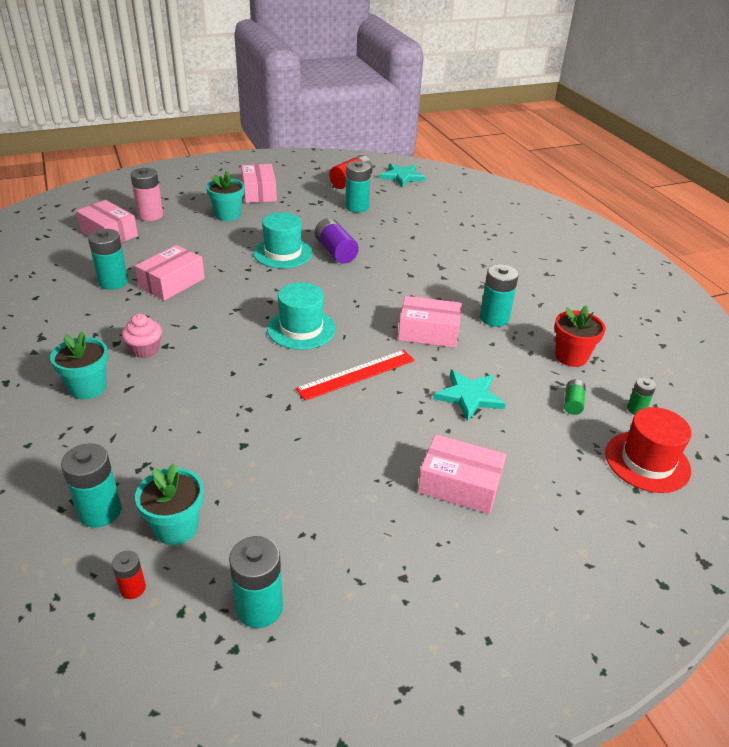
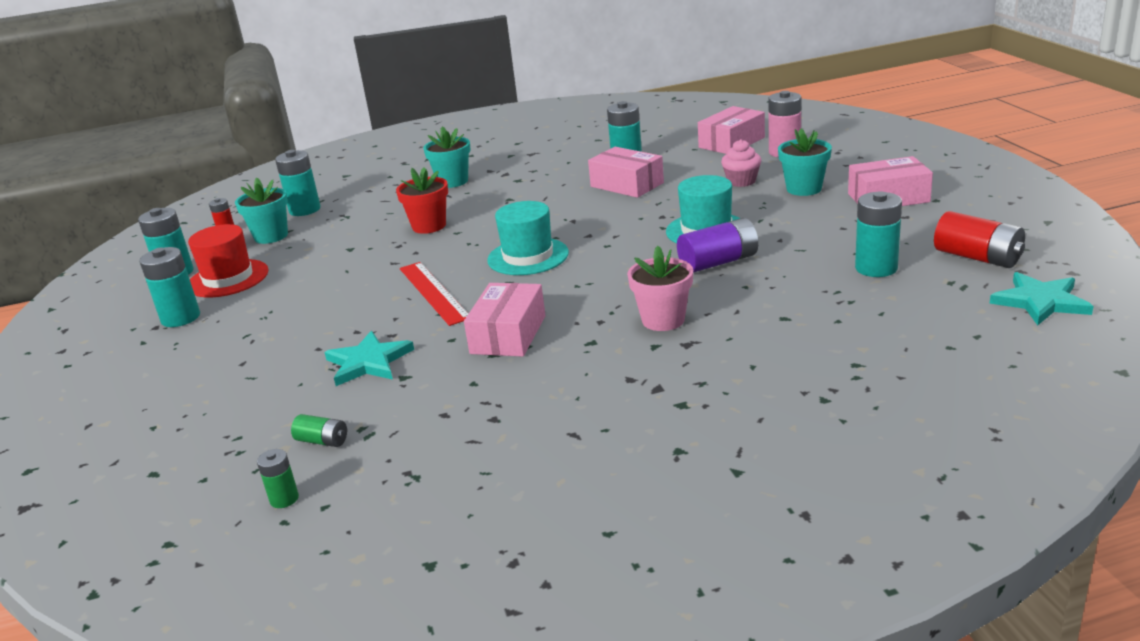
camera: 100 degrees right, 10 degrees down
pink cupcake [122,314,162,358] -> pink cupcake moved to [721,139,761,187]
pink box [418,434,506,514] -> none
turquoise battery [480,264,519,327] -> turquoise battery moved to [139,247,200,327]
red flower pot [555,305,606,367] -> red flower pot moved to [396,167,448,234]
red hat [605,407,692,493] -> red hat moved to [188,224,269,297]
none -> pink flower pot [627,246,693,331]

